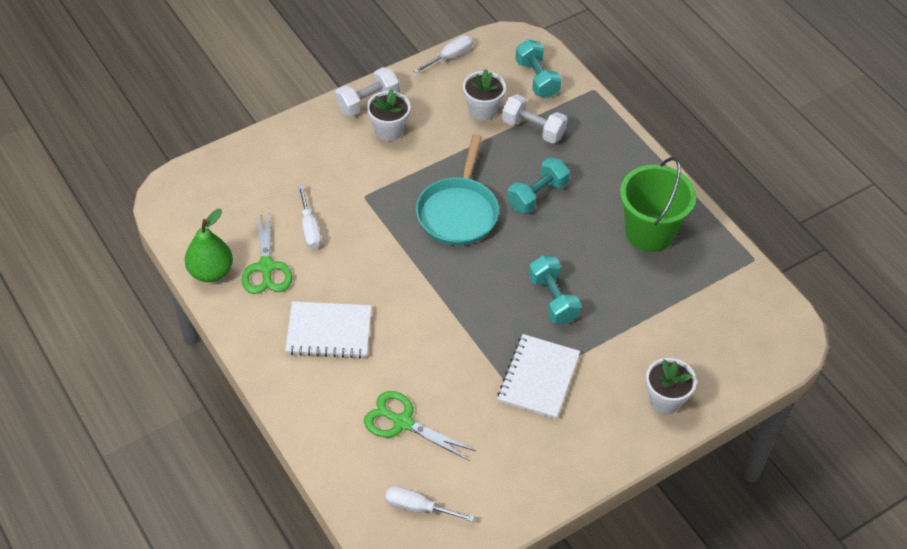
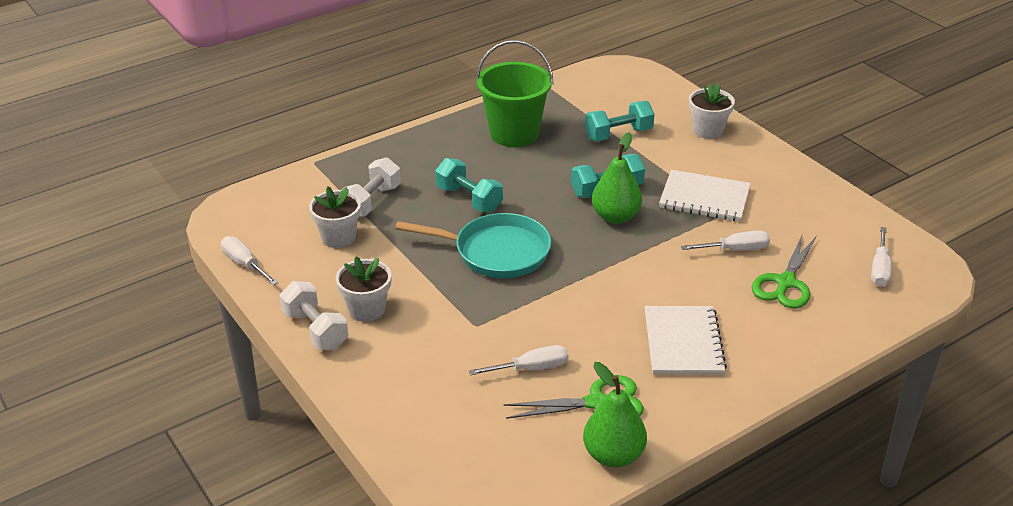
camera: 90 degrees left, 15 degrees down
turquoise dumbbell [515,39,561,98] -> turquoise dumbbell moved to [585,101,654,141]
none -> green pear [592,132,642,224]
none -> white screwdriver [681,231,770,251]

